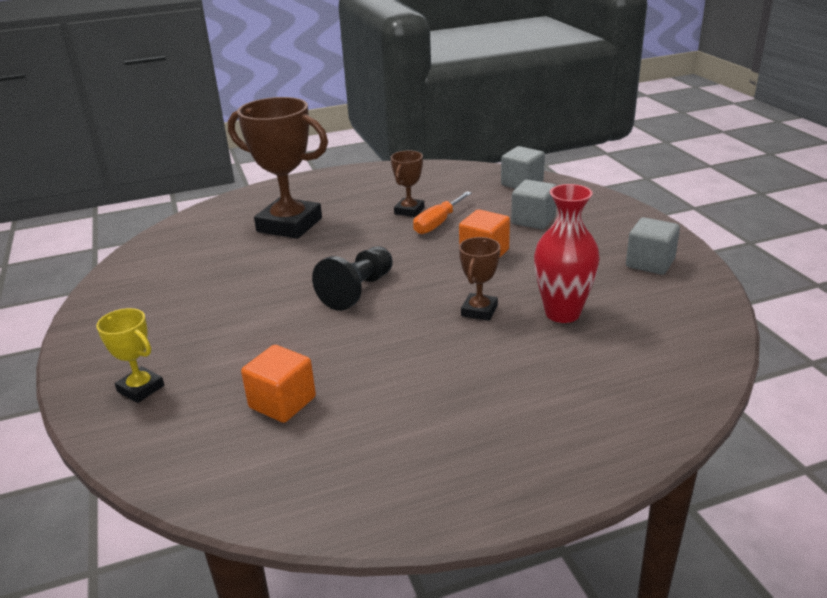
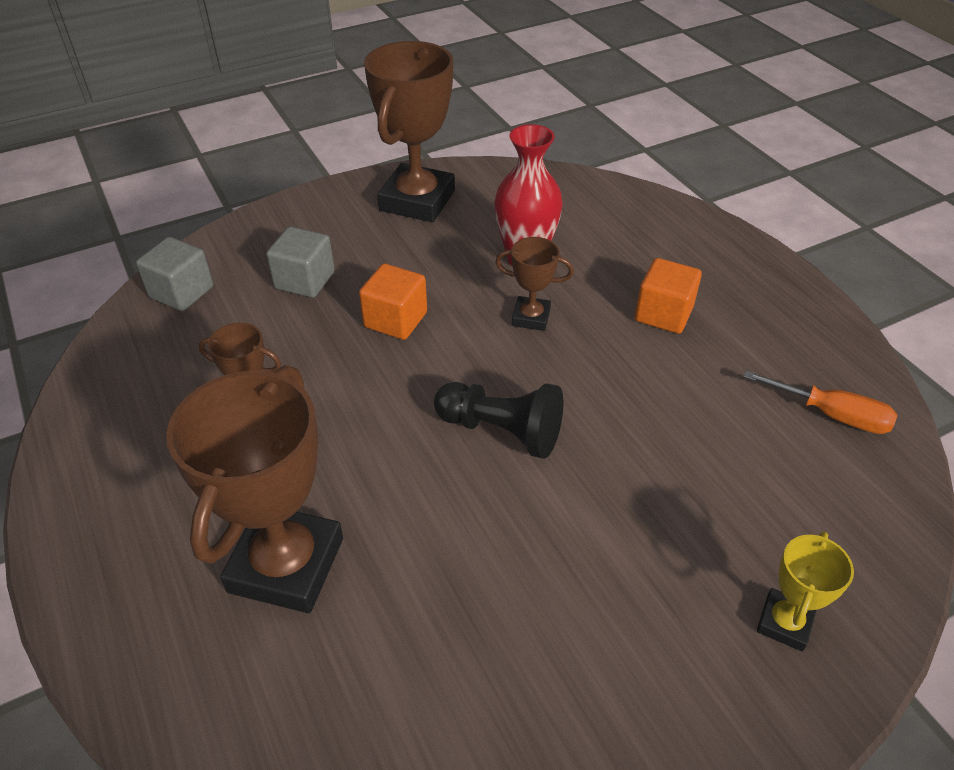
camera: 100 degrees left, 15 degrees up
orange cube [241,345,316,423] -> orange cube moved to [635,258,702,334]
orange screwdriver [413,191,472,234] -> orange screwdriver moved to [744,370,897,434]
grey cube [626,217,680,275] -> brown trophy [364,41,455,222]

